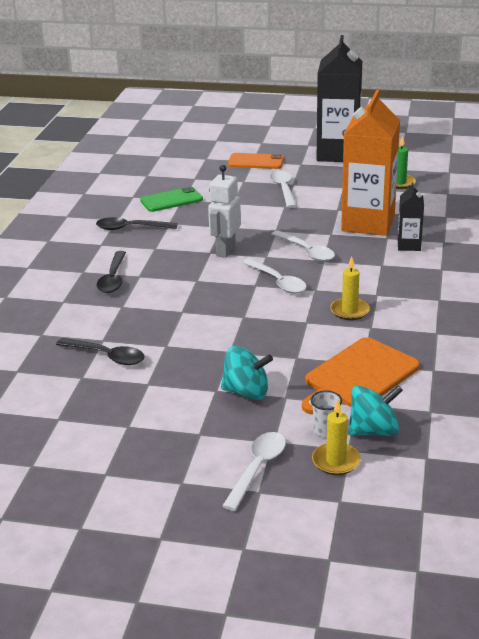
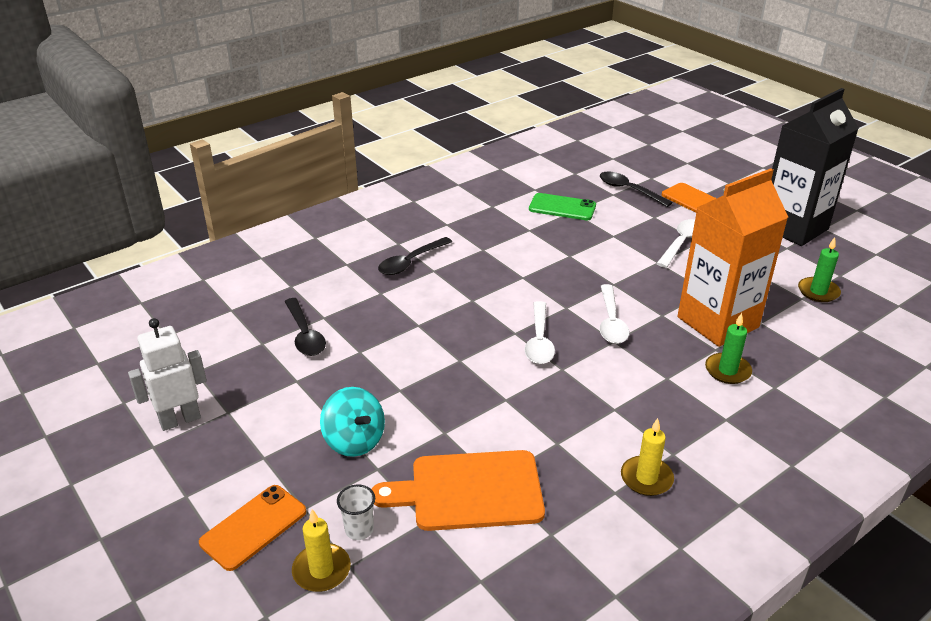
camera: 40 degrees right, 5 degrees up
black spoon [96,217,178,230] -> black spoon moved to [600,171,673,207]
white robot [208,165,241,258] -> white robot moved to [128,318,207,431]
white spoon [222,432,286,511] -> orange phone [199,485,306,571]
yellow candle [330,256,370,320] -> yellow candle moved to [621,418,674,496]
turquoise spinning top [348,385,403,436] -> none
black carton [398,183,424,251] -> green candle [705,313,752,384]

